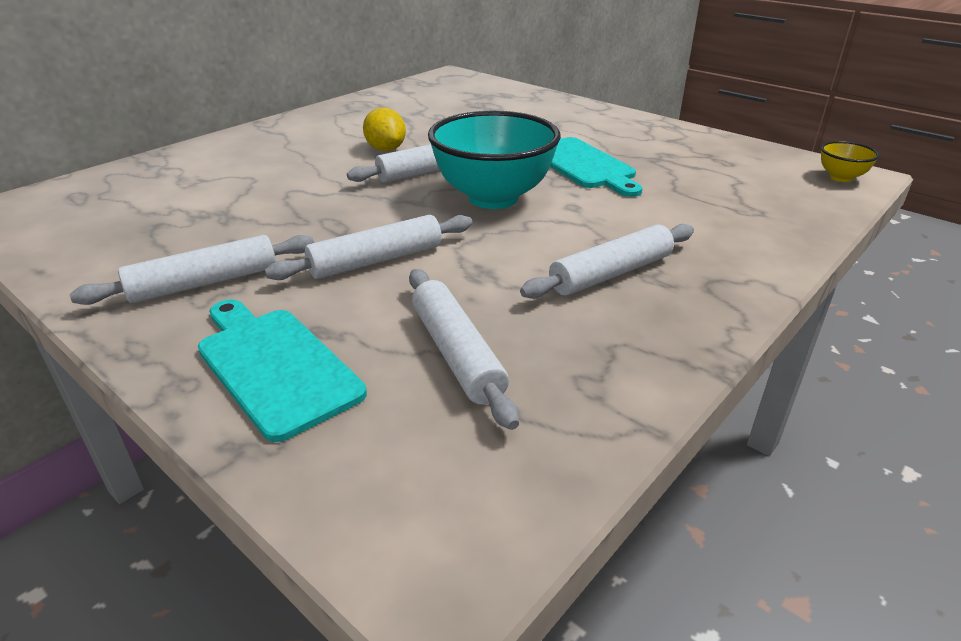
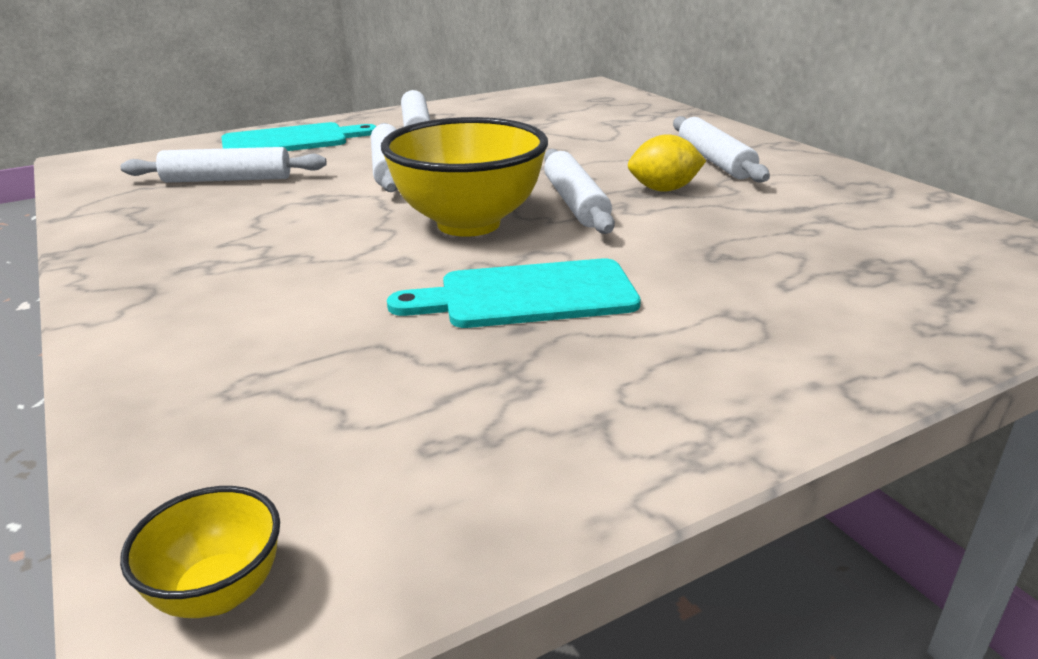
camera: 110 degrees right, 5 degrees down
turquoise bowl [428,111,561,209] -> yellow bowl [381,117,548,237]
white rolling pin [520,224,694,299] -> white rolling pin moved to [673,116,770,183]

